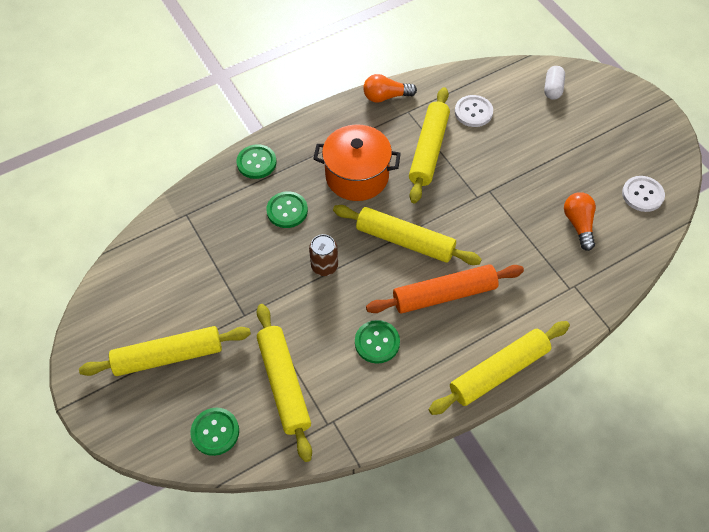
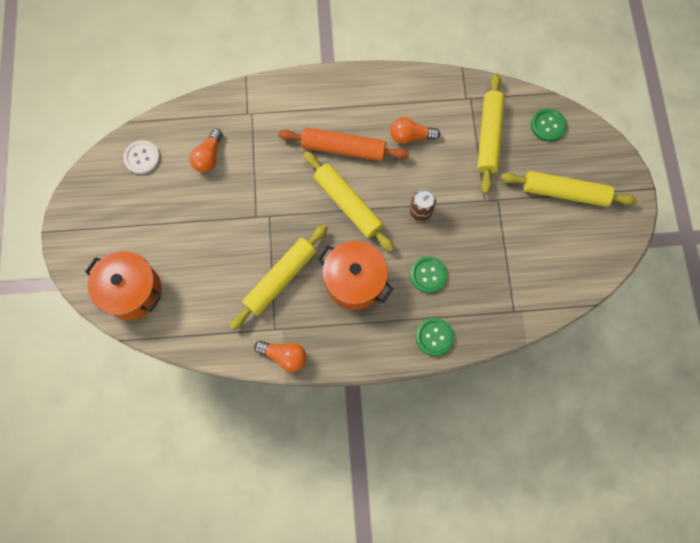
camera: 155 degrees left, 15 degrees up
green button [355,320,400,364] -> orange light bulb [390,117,440,144]
yellow rolling pin [429,321,570,415] -> none
white button [455,95,493,127] -> none
white capsule [544,66,565,100] -> orange pot [85,251,162,320]

